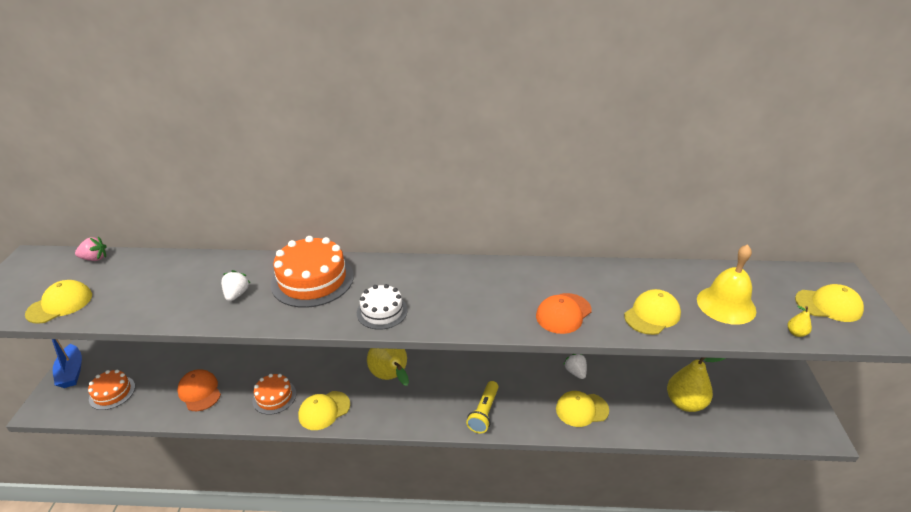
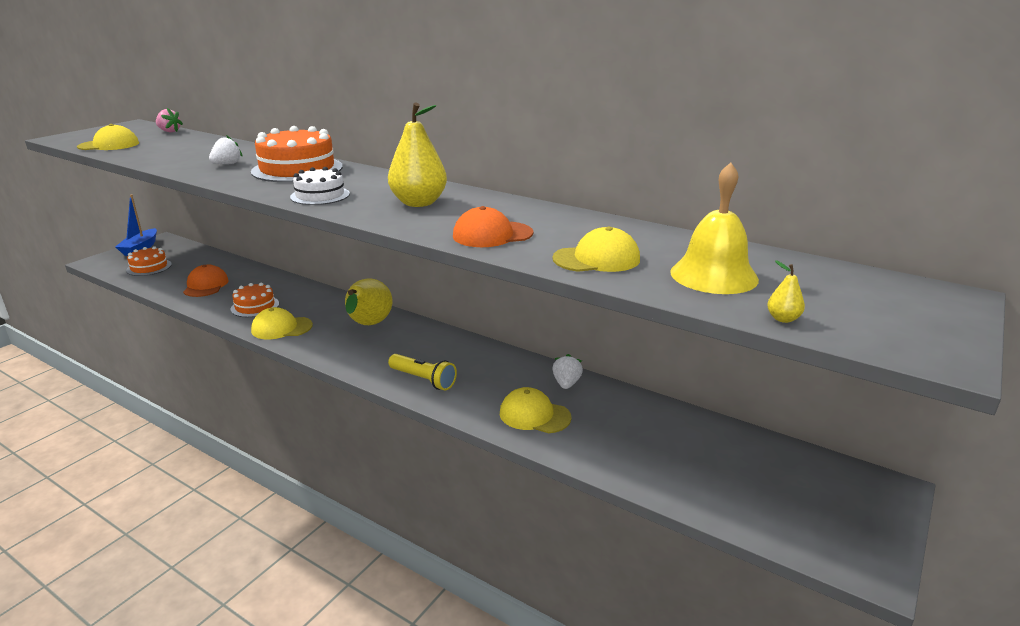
camera: 30 degrees right, 10 degrees down
yellow flashlight [466,381,498,433] -> yellow flashlight turned 105 degrees counterclockwise [388,354,457,390]
yellow pear [667,357,726,412] -> yellow pear moved to [388,102,447,207]
yellow cap [795,284,864,322] -> none

